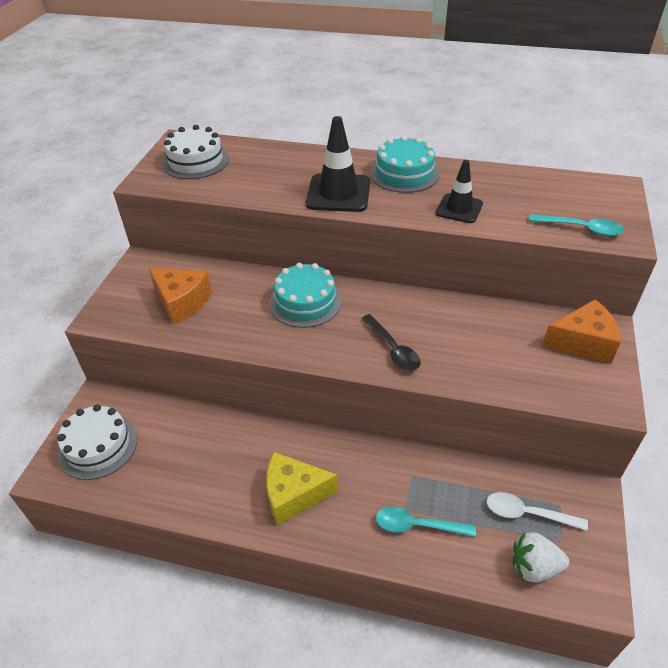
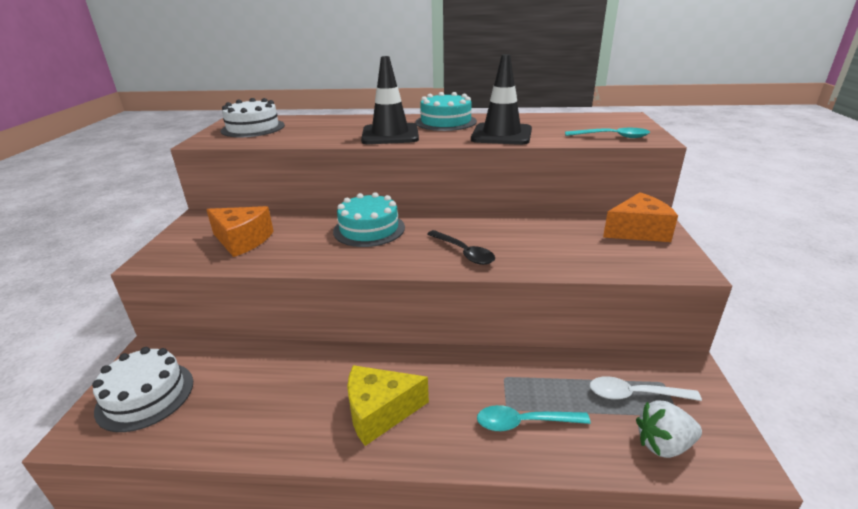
camera: 10 degrees left, 15 degrees down
black traffic cone [436,160,483,223] -> black traffic cone [471,54,532,145], size x1.55

